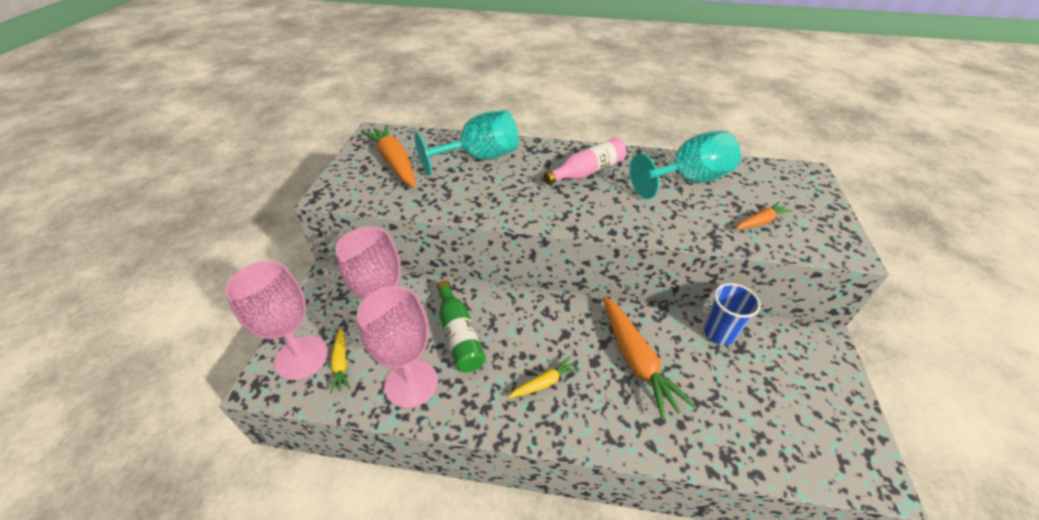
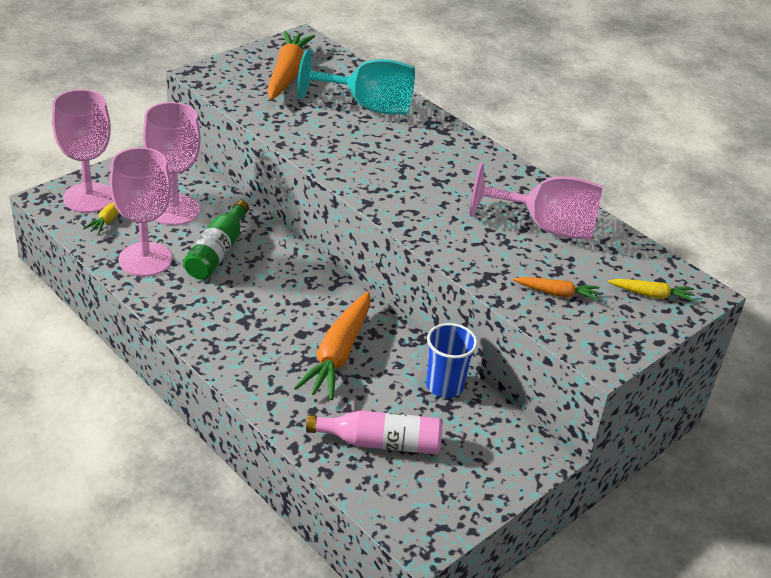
camera: 35 degrees right, 5 degrees down
yellow carrot [508,356,581,398] -> yellow carrot moved to [608,279,695,302]
pink bottle [543,137,626,185] -> pink bottle moved to [306,410,443,454]
turquoise goblet [629,131,741,199] -> pink goblet [470,163,603,240]

